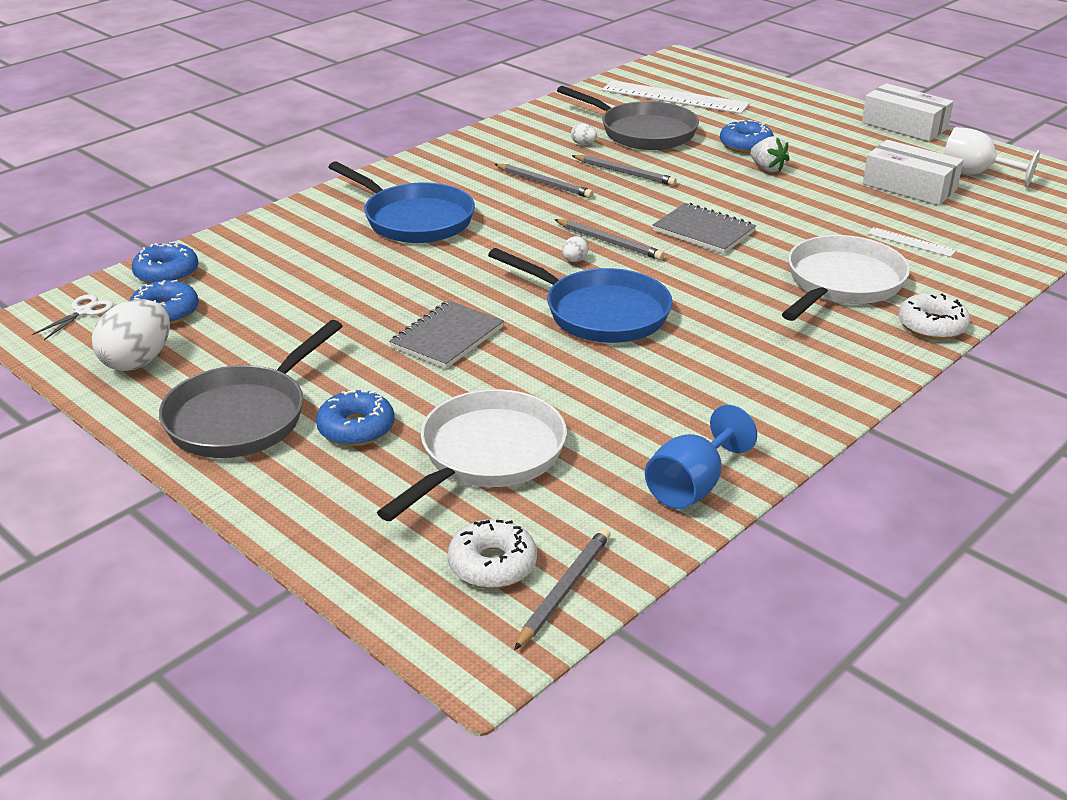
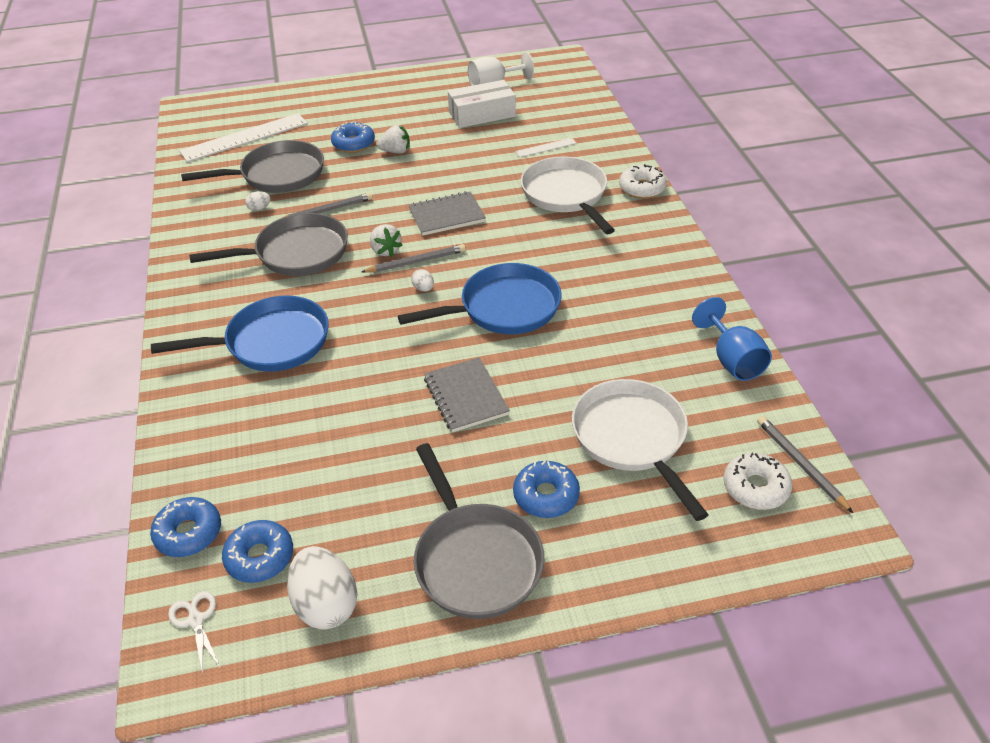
camera: 55 degrees left, 10 degrees up
grey pencil [495,164,593,198] -> grey pan [189,213,348,276]
white box [862,83,953,141] -> none
none -> white strawberry [370,224,402,257]

